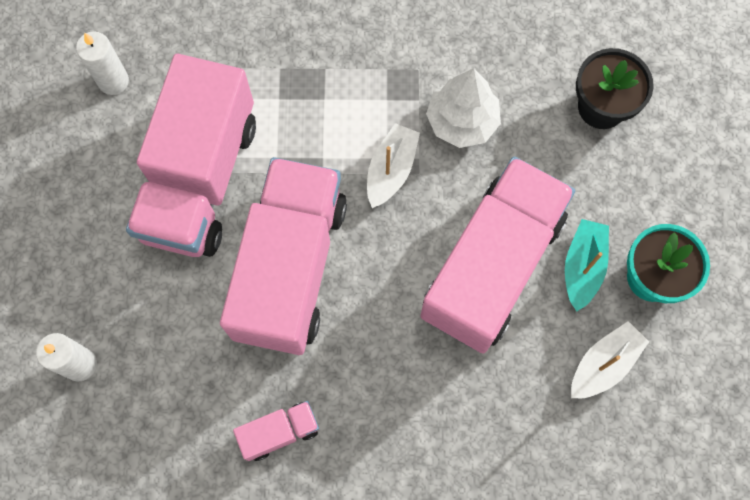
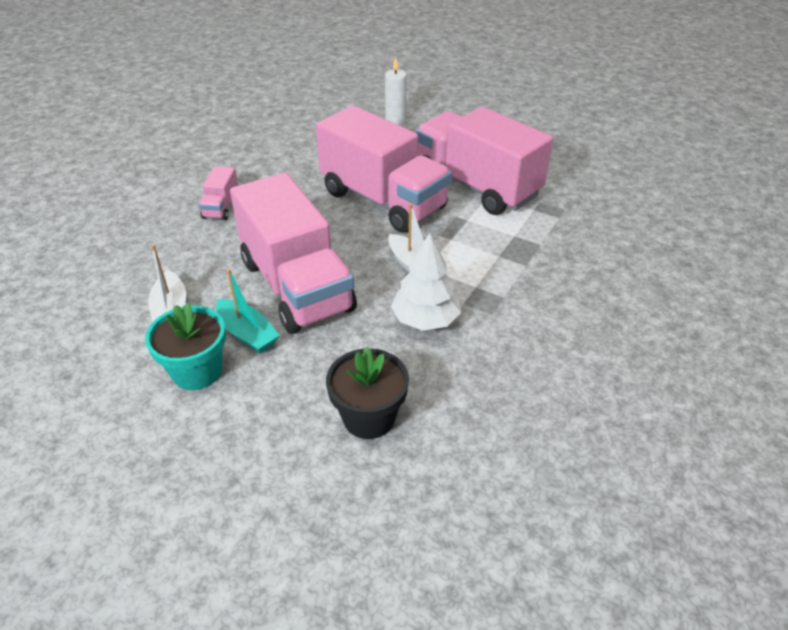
camera: 120 degrees right, 30 degrees down
white candle [76,31,129,95] -> none
pink truck [233,401,319,461] -> pink truck moved to [199,166,238,220]

